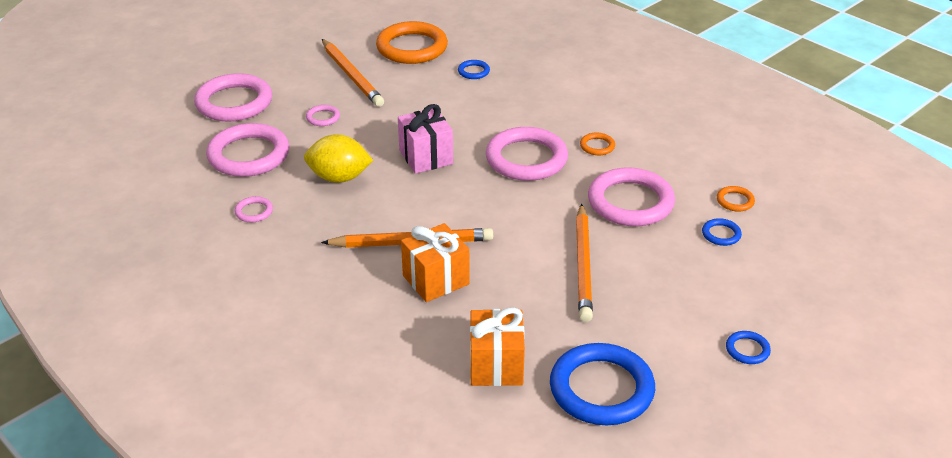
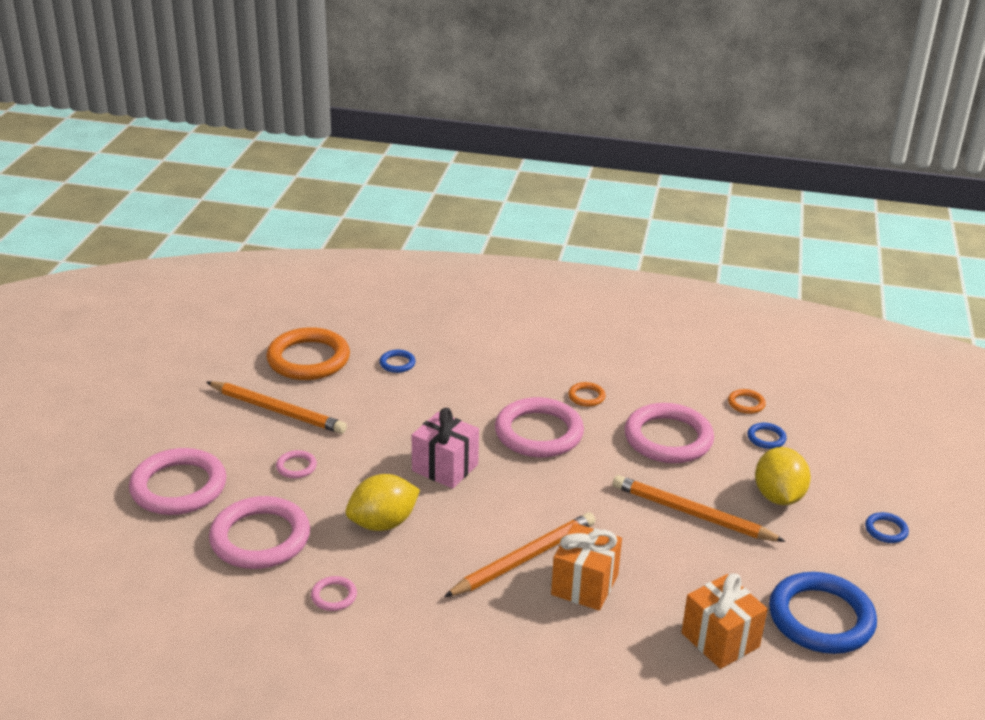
camera: 35 degrees left, 5 degrees down
orange pencil [576,204,593,322] -> orange pencil turned 150 degrees clockwise [613,475,786,542]
none -> yellow lemon [755,447,811,505]

